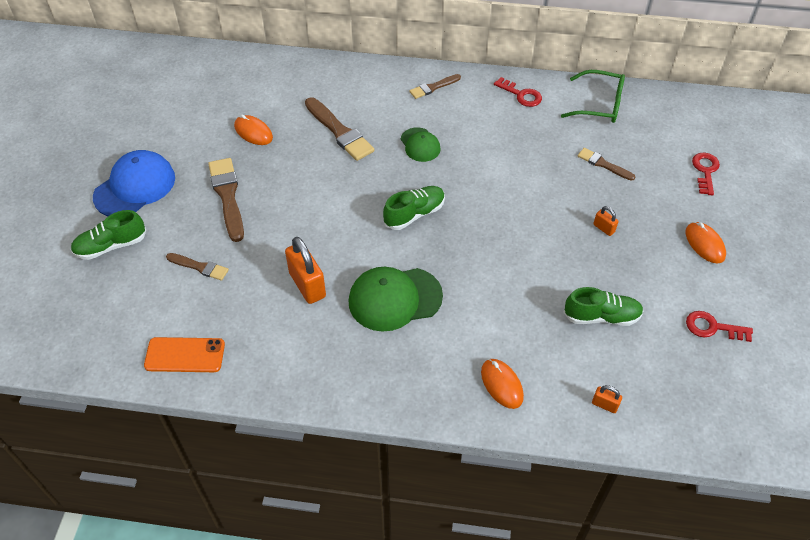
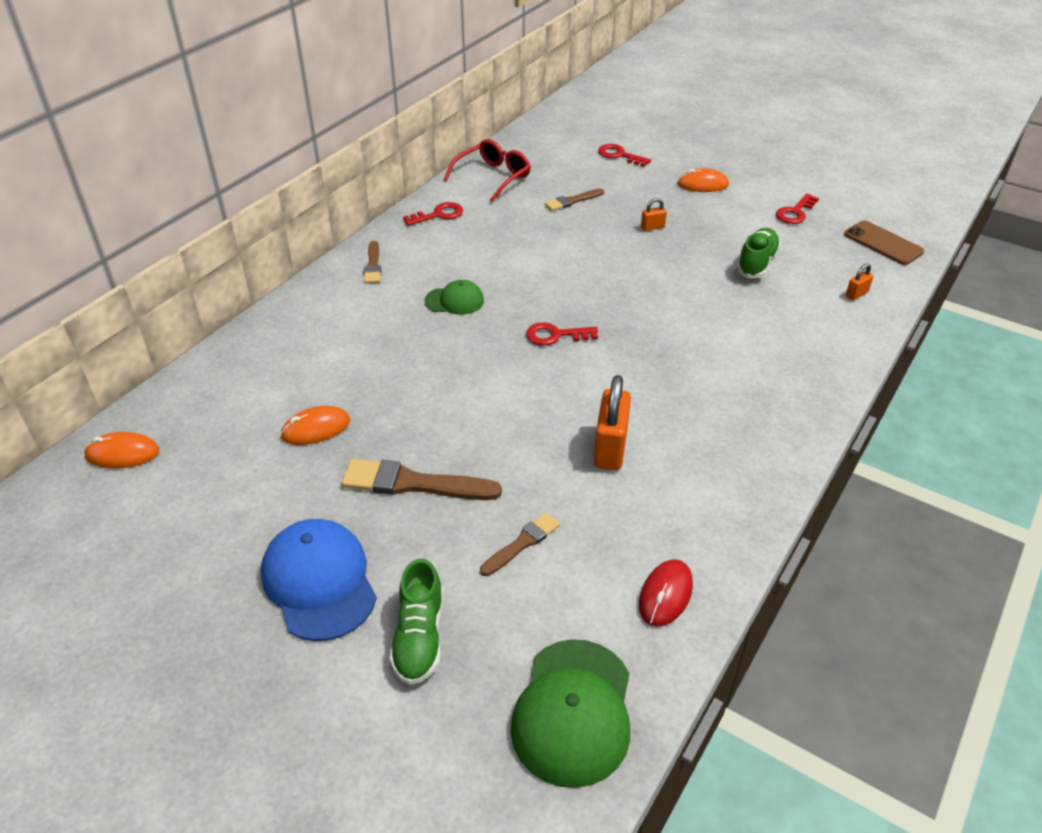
camera: 65 degrees left, 10 degrees down
orange phone [144,337,225,372] -> red mouse [639,559,693,627]
orange padlock [285,237,326,304] -> orange padlock turned 75 degrees counterclockwise [594,375,631,470]
brown brush [305,97,375,161] -> none
green cap [348,267,443,332] -> green cap moved to [510,639,630,788]
green shoe [383,186,445,230] -> red key [526,322,598,346]
orange mouse [481,359,524,409] -> orange mouse moved to [84,432,159,469]
green glasses [561,70,625,123] -> red glasses [444,139,531,203]
none -> brown phone [844,220,924,265]

